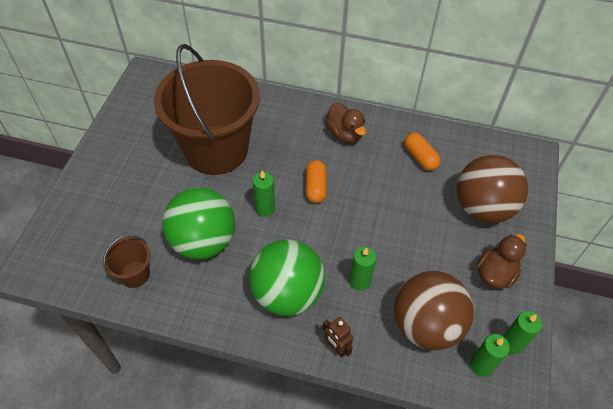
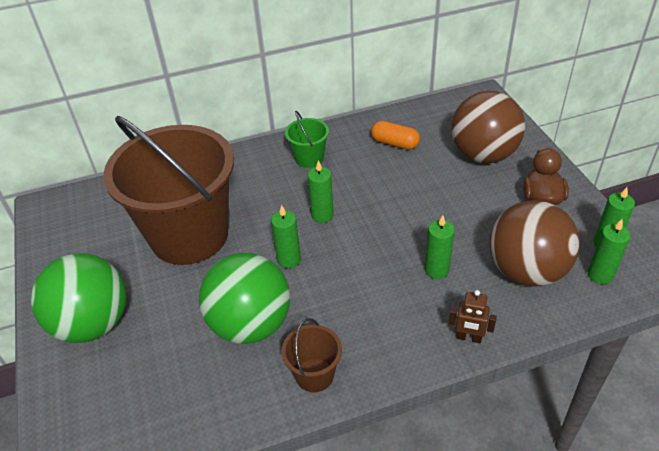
camera: 30 degrees left, 10 degrees down
brown bucket [103,235,151,288] -> brown bucket moved to [282,318,342,392]
green ball [249,239,325,316] -> green ball moved to [31,253,127,343]
orange capsule [306,160,327,203] -> green candle [308,161,334,223]
brown duck [326,103,366,143] -> green bucket [285,111,329,168]

